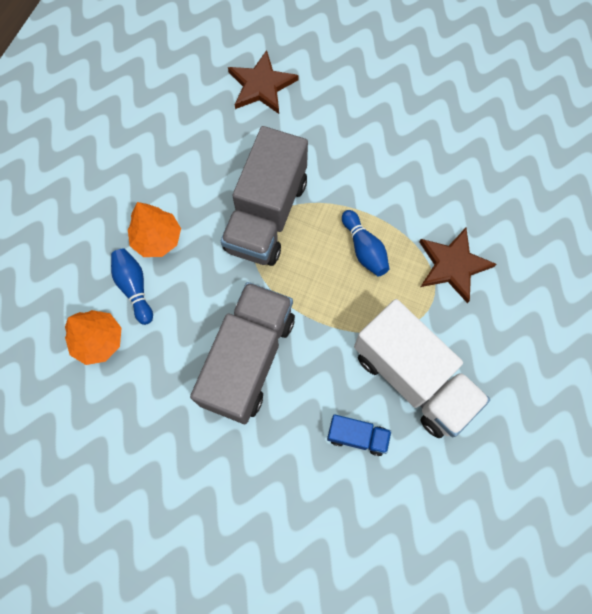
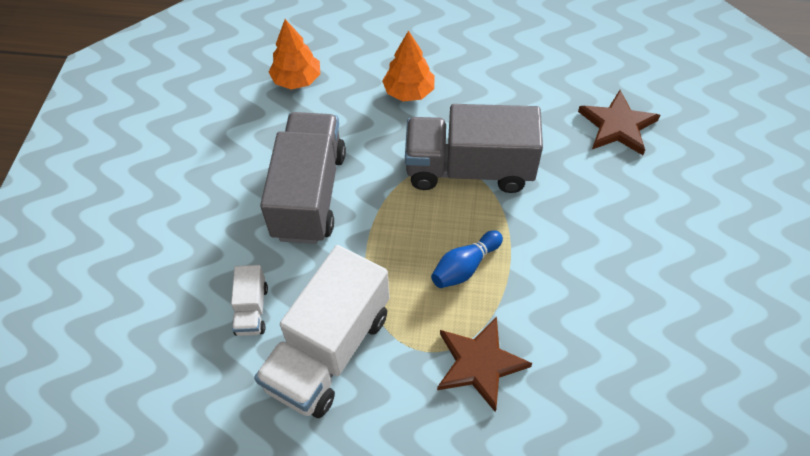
camera: 75 degrees right, 15 degrees down
blue bowling pin [111,248,153,325] -> none
grey truck [190,282,295,424] -> grey truck turned 90 degrees counterclockwise [260,112,346,244]
blue truck [327,414,392,456] -> white truck [231,265,268,336]

